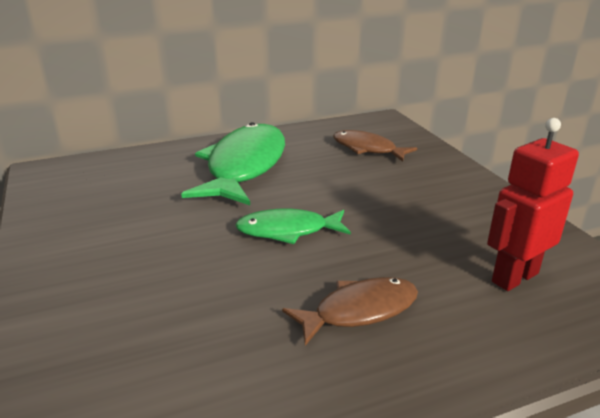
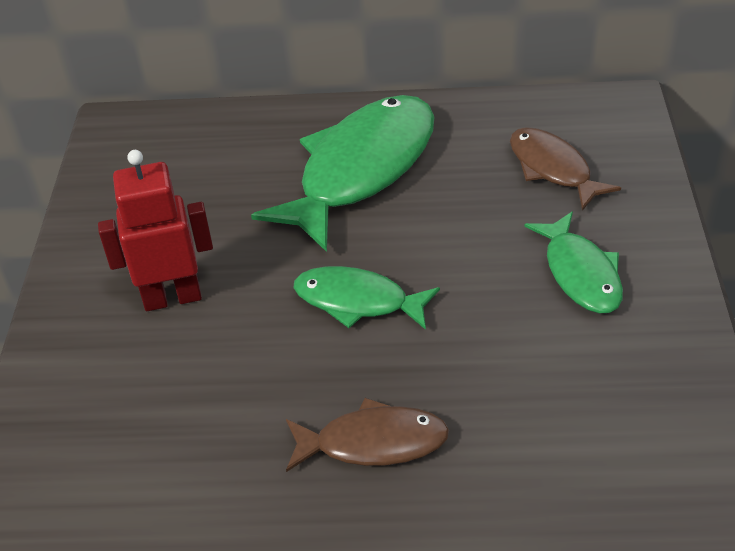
camera: 25 degrees right, 15 degrees up
red robot [487,118,579,291] -> red robot moved to [98,150,213,311]
none -> green fish [525,212,623,313]

